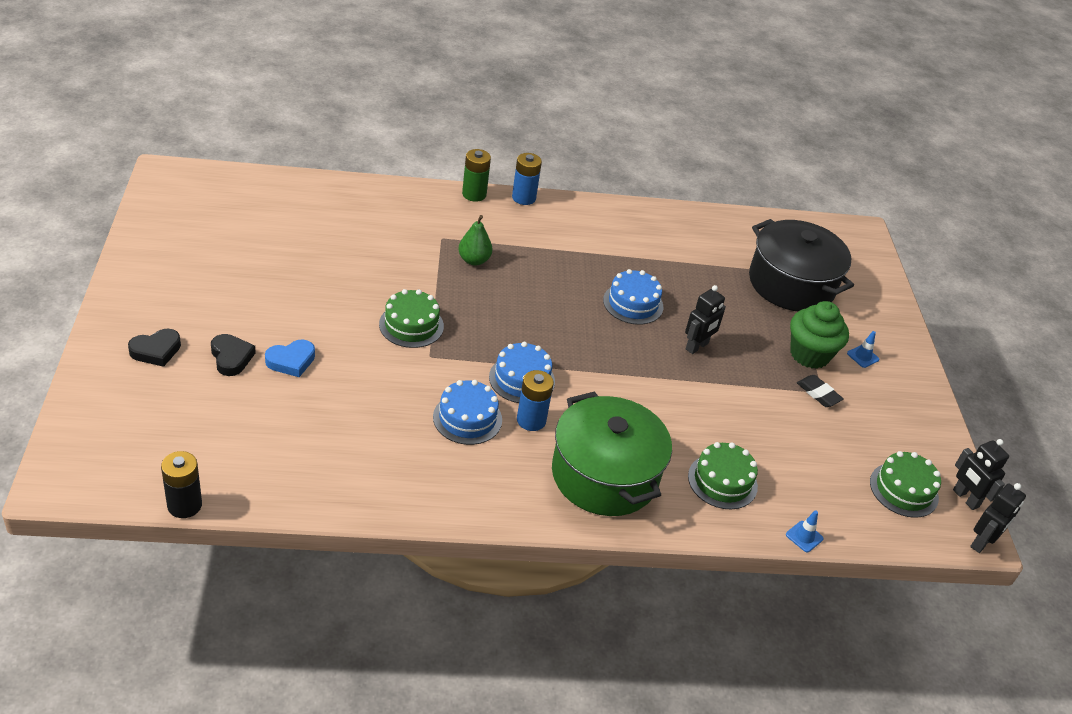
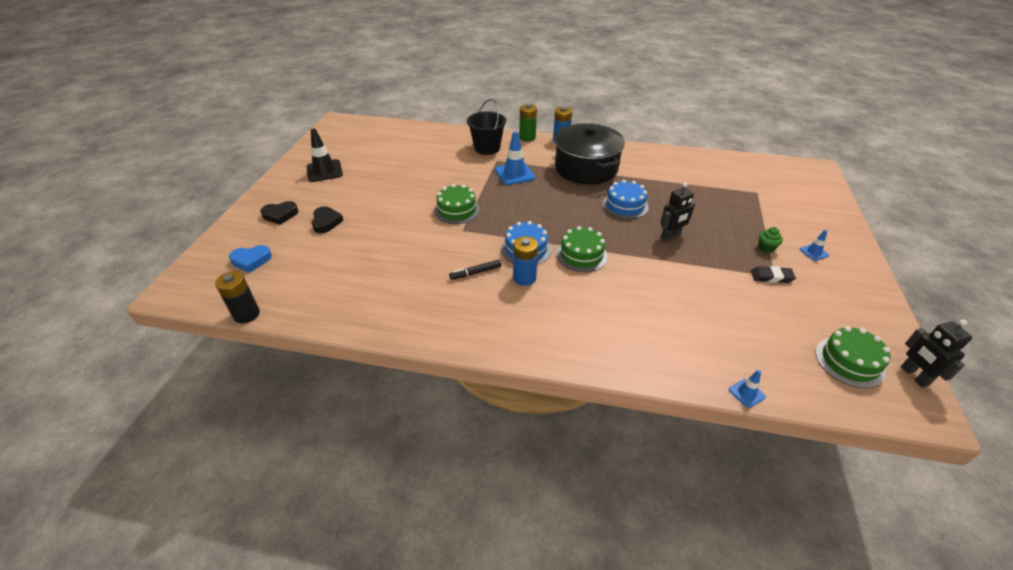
camera: 20 degrees right, 0 degrees up
blue heart [265,340,315,377] -> blue heart moved to [229,245,272,273]
blue cake [433,380,502,445] -> black marker [449,260,501,280]
green pear [458,215,492,266] -> blue traffic cone [495,131,535,185]
green pot [552,392,672,516] -> none
green cake [688,442,758,509] -> green cake moved to [556,226,608,272]
black pot [749,219,854,311] -> black pot moved to [555,123,625,185]
green cupcake [790,301,849,369] -> green cupcake [758,227,783,253], size x0.46
black eraser [797,375,844,407] -> black eraser turned 60 degrees counterclockwise [751,266,796,283]
black robot [970,483,1026,553] -> none
none -> black traffic cone [306,128,343,182]
none -> black bucket [467,99,506,155]

